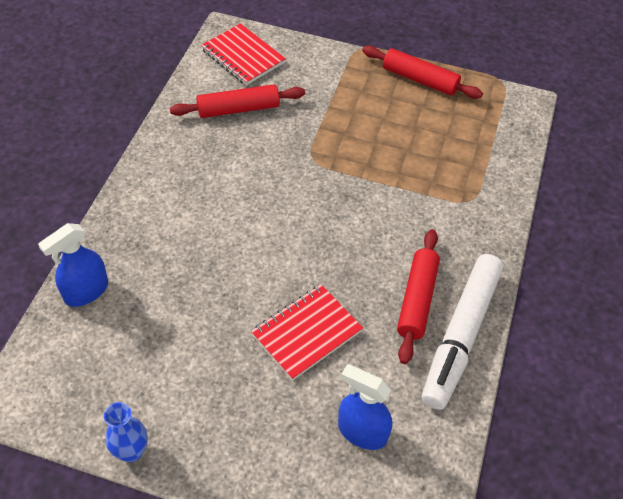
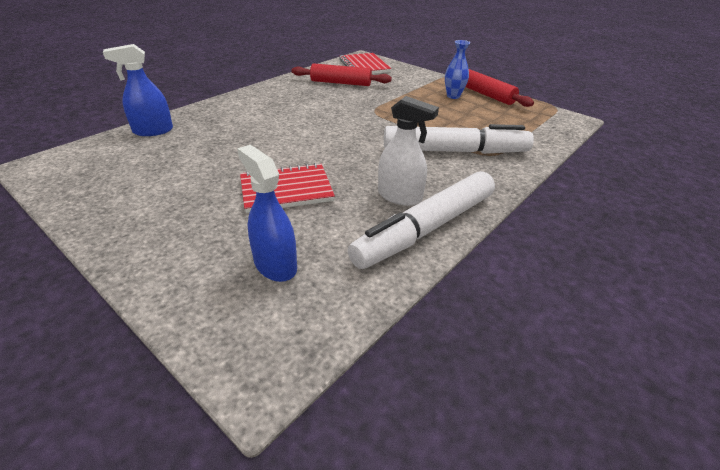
camera: 25 degrees right, 15 degrees down
blue vase [104,402,148,462] -> blue vase moved to [445,40,470,99]
red rolling pin [397,229,440,364] -> white spray bottle [378,96,439,206]
none -> white marker [384,124,534,154]

